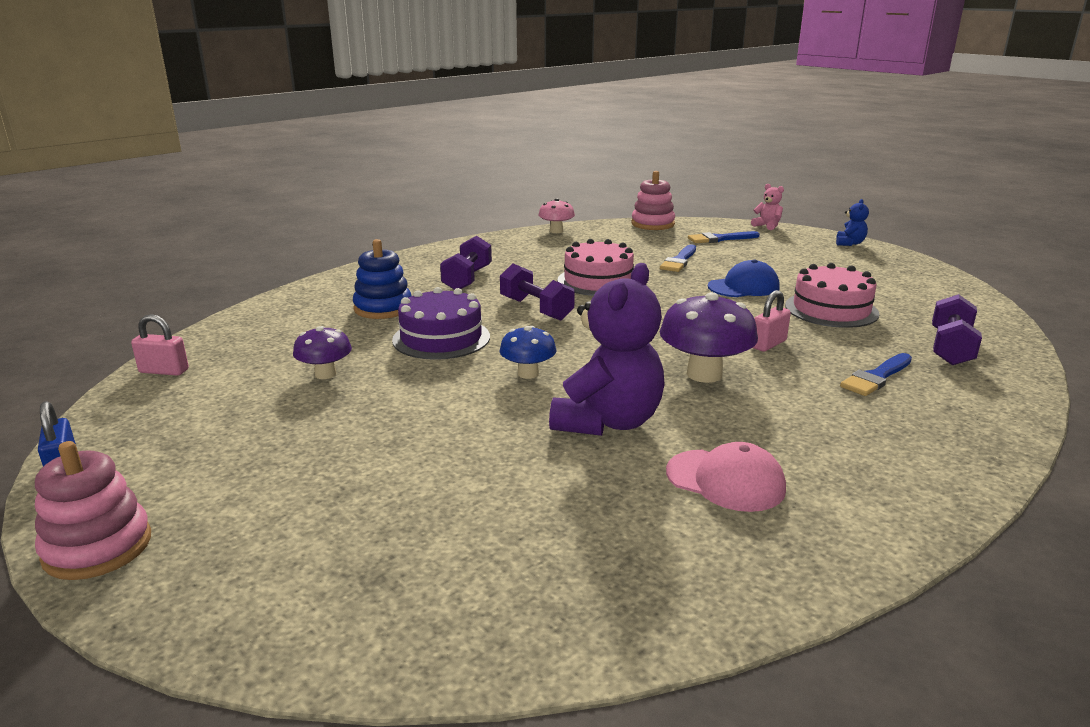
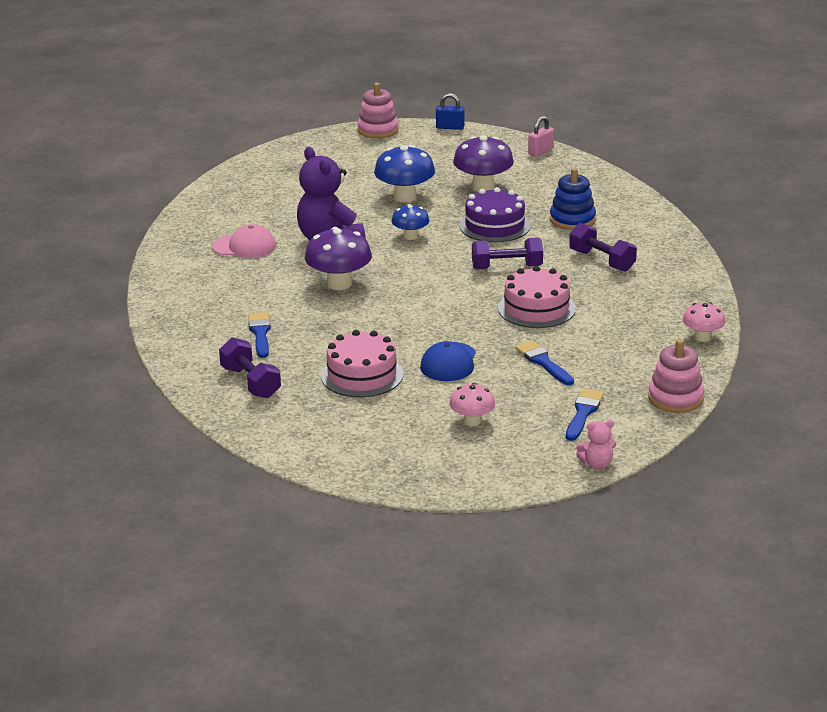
camera: 125 degrees right, 5 degrees up
purple mushroom [293,326,352,379] -> purple mushroom [453,135,514,192], size x1.68
pink cap [666,442,786,512] -> pink cap turned 150 degrees counterclockwise [212,224,276,258]
pink padlock [752,290,791,352] -> none
blue teddy bear [836,199,869,246] -> none
none -> blue mushroom [374,145,435,202]
none -> pink mushroom [450,383,495,426]

